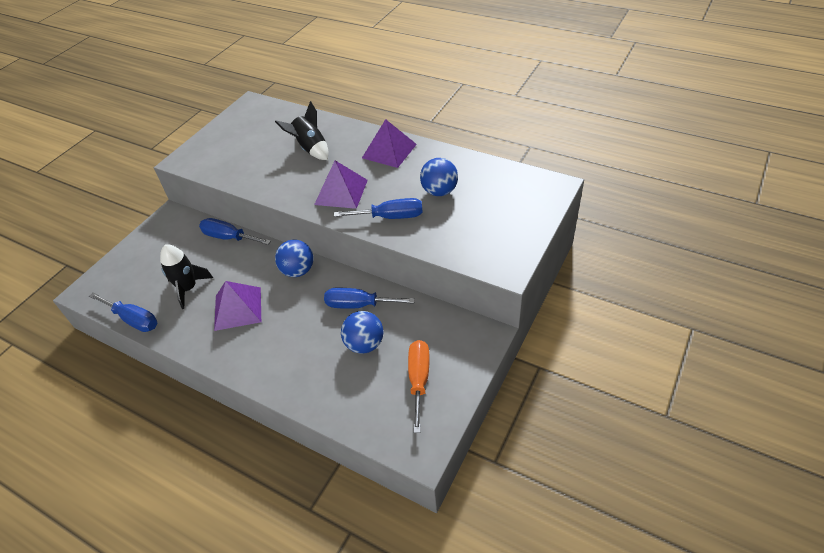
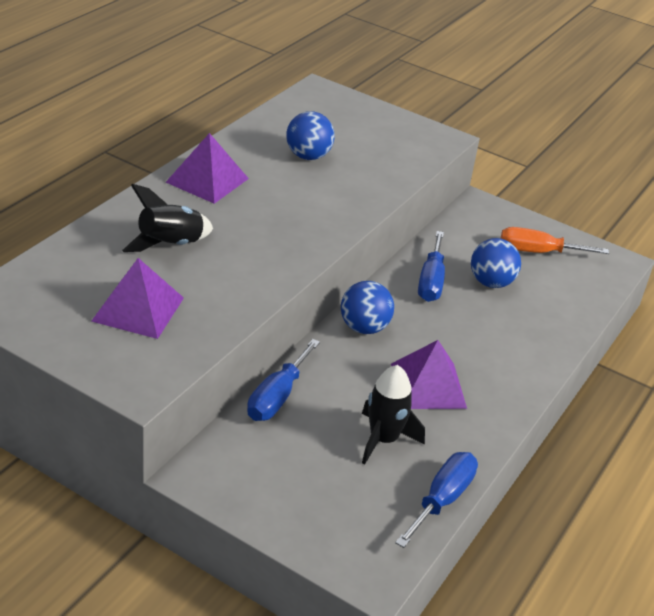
camera: 95 degrees left, 10 degrees down
purple pyramid [314,160,368,209] -> purple pyramid moved to [91,258,184,339]
blue screwdriver [334,198,423,219] -> none

